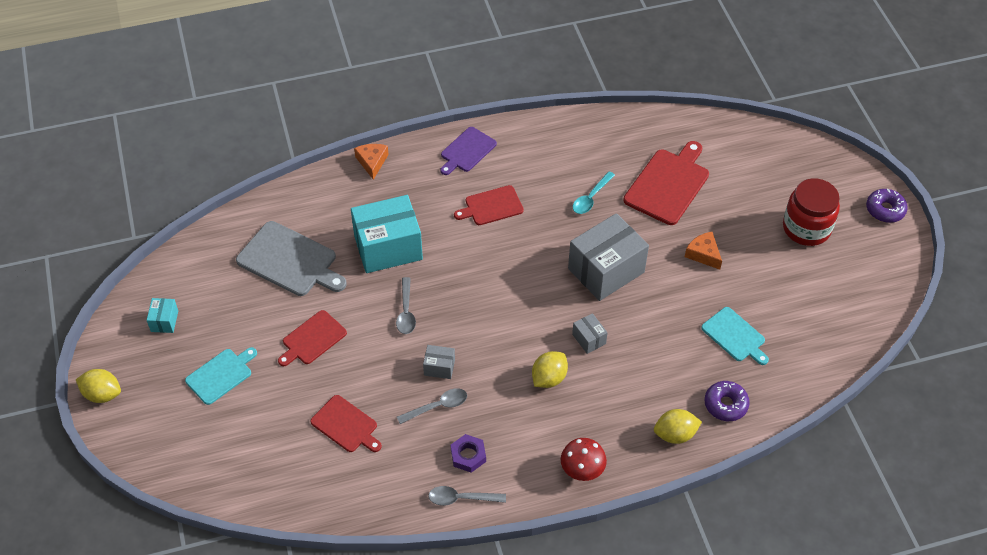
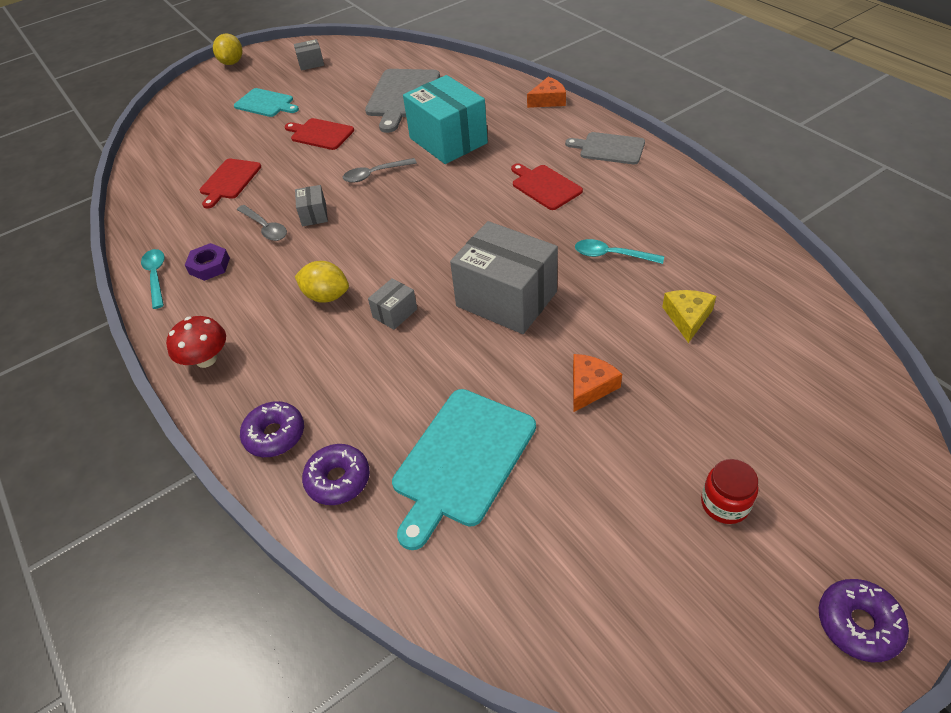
camera: 75 degrees right, 5 degrees down
turquoise box [147,298,178,333] -> grey box [294,39,324,71]
grey spoon [428,486,506,506] -> turquoise spoon [141,249,165,309]
purple cutting board [440,127,497,175] -> grey cutting board [565,132,645,164]
red cutting board [623,141,709,225] -> yellow cheese [662,290,716,343]
yellow lemon [654,409,702,444] -> purple donut [240,401,304,457]
turquoise cutting board [701,307,769,365] -> turquoise cutting board [392,389,536,550], size x1.61
red jar [783,178,840,246] -> red jar [701,459,759,524], size x0.55

